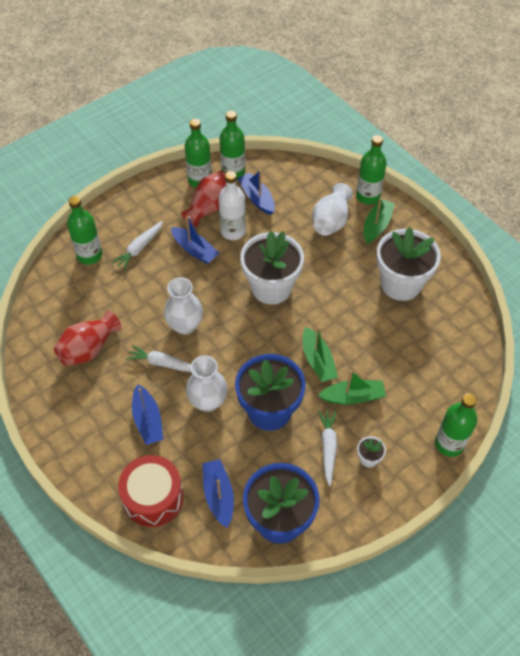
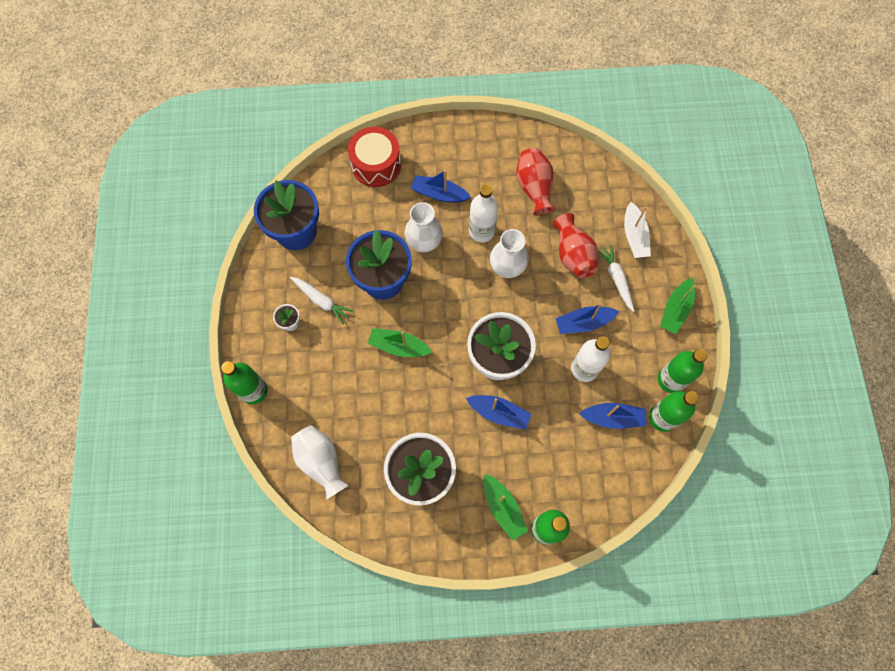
camera: 125 degrees right, 15 degrees up
green bottle [67,196,102,265] -> white boat [624,202,651,258]
white carrot [126,345,191,372] -> white bottle [469,184,498,243]
red vase [181,170,226,228] -> red vase moved to [553,213,598,278]
blue boat [202,459,234,528] -> blue boat moved to [466,395,531,430]
white vase [312,183,353,236] -> white vase moved to [291,425,349,500]
green boat [318,370,386,405] -> green boat moved to [660,278,696,334]

